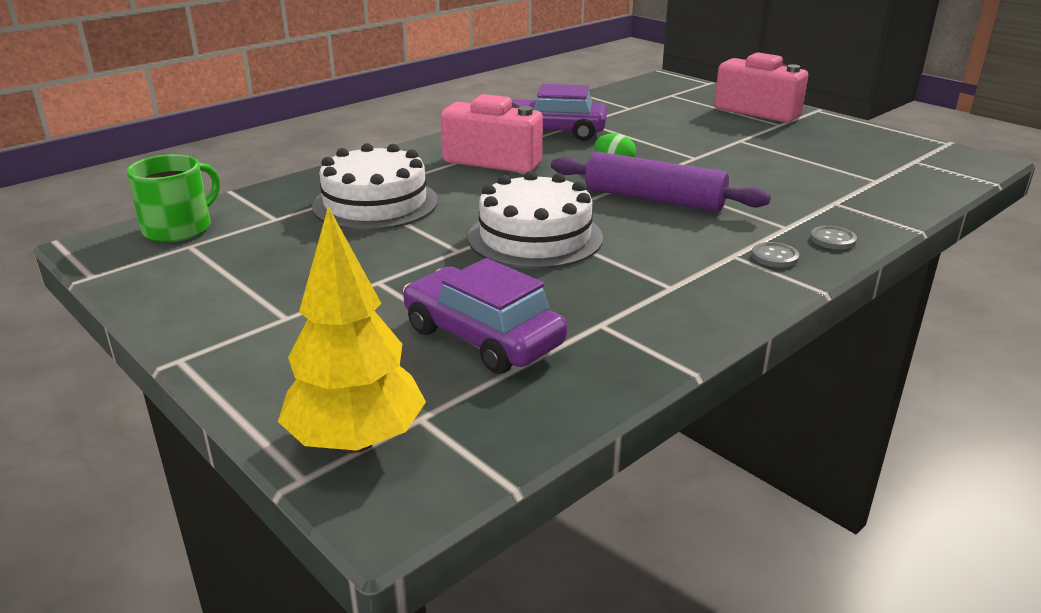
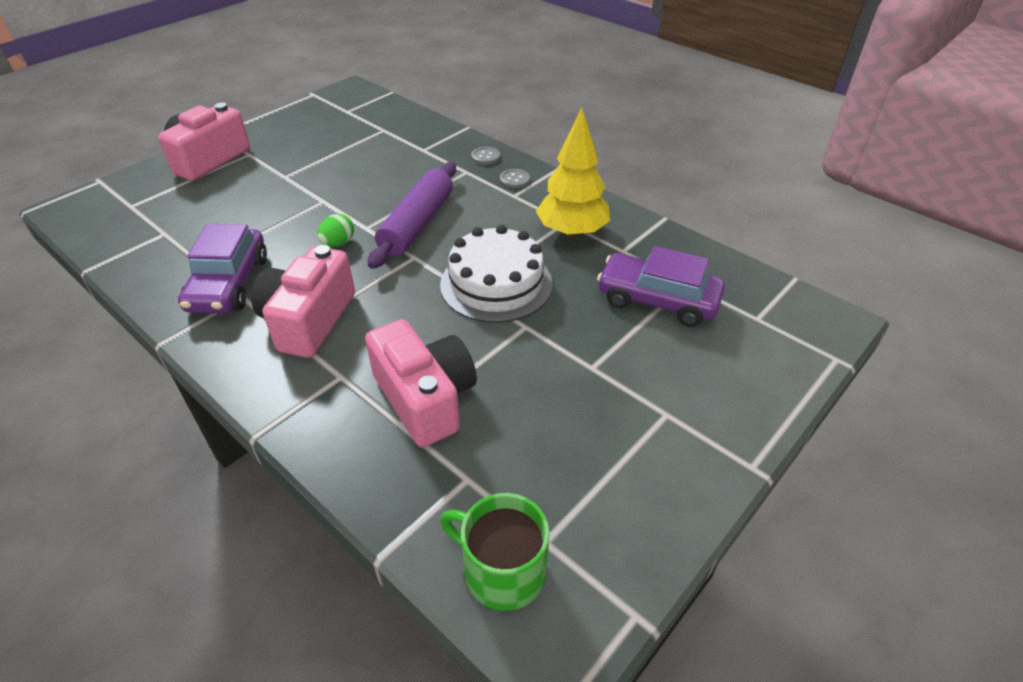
camera: 95 degrees left, 15 degrees up
yellow tree [278,207,426,453] -> yellow tree moved to [536,108,610,238]
white cake [312,143,438,230] -> pink camera [365,319,477,447]
purple car [403,258,567,374] -> purple car turned 75 degrees clockwise [597,246,725,327]

